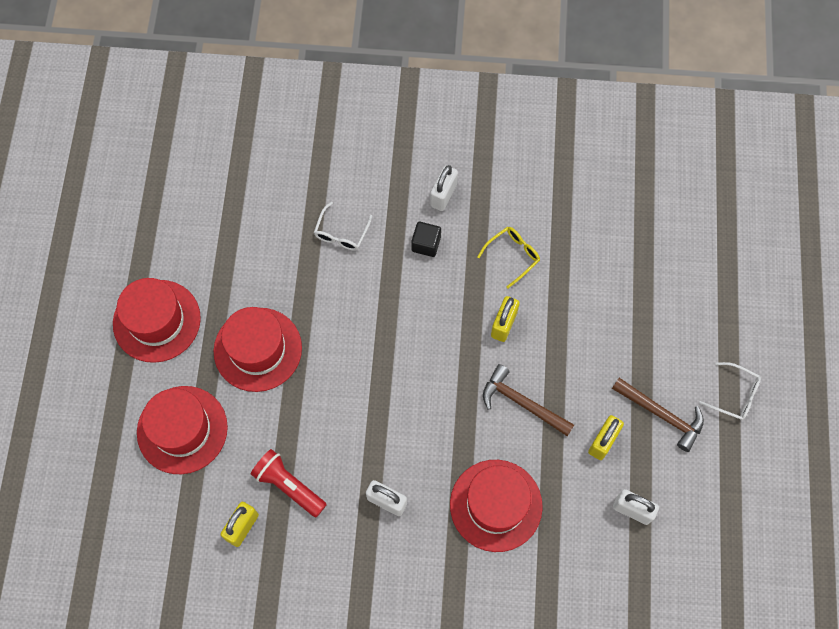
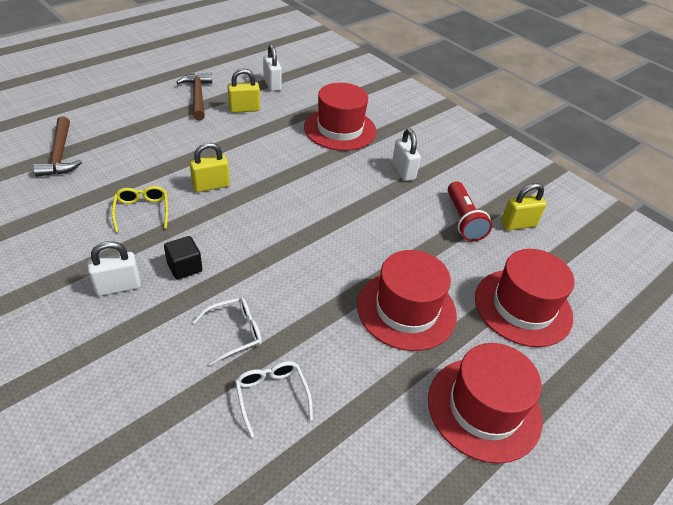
camera: 140 degrees left, 25 degrees down
yellow glasses [477,227,540,288] -> yellow glasses turned 75 degrees clockwise [112,186,168,233]
brown hammer [483,364,574,436] -> brown hammer moved to [33,117,82,177]
white glasses [699,362,761,420] -> white glasses moved to [235,361,313,438]

